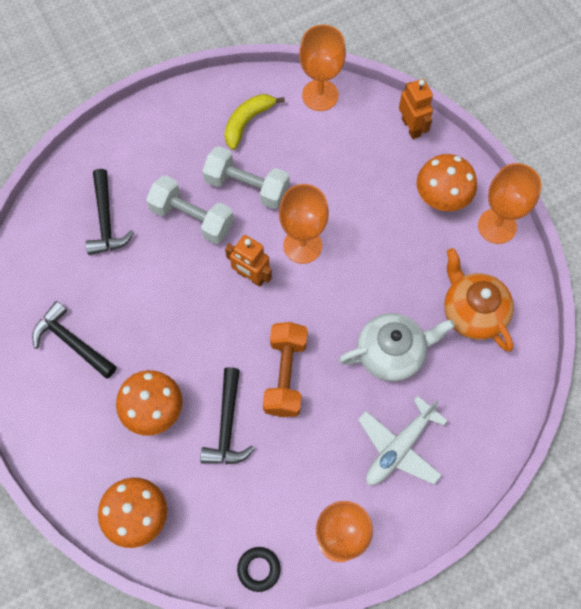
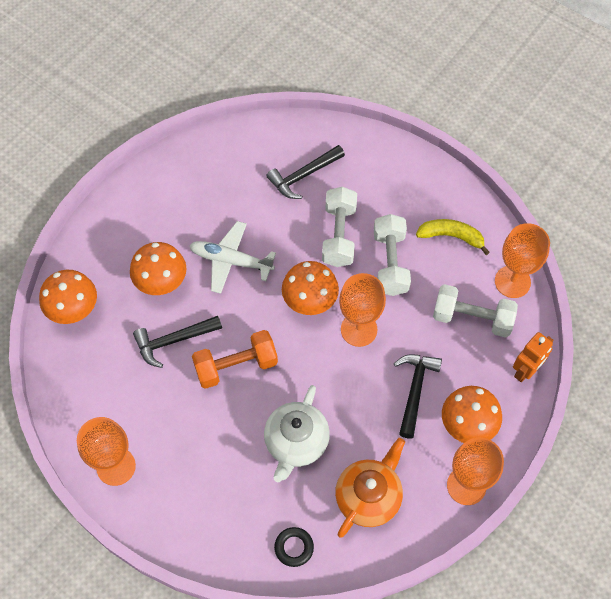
camera: 65 degrees right, 5 degrees down
black hammer [32,301,116,378] -> black hammer moved to [394,354,442,438]
orange robot [225,235,272,287] -> orange mushroom [282,261,339,315]
black ring [237,547,281,592] -> black ring moved to [274,527,314,567]
white teapot [339,313,455,382] -> white teapot turned 60 degrees clockwise [264,385,330,482]
white plane [358,396,448,485] -> white plane moved to [189,221,276,294]
none -> white dumbbell [433,284,518,338]

